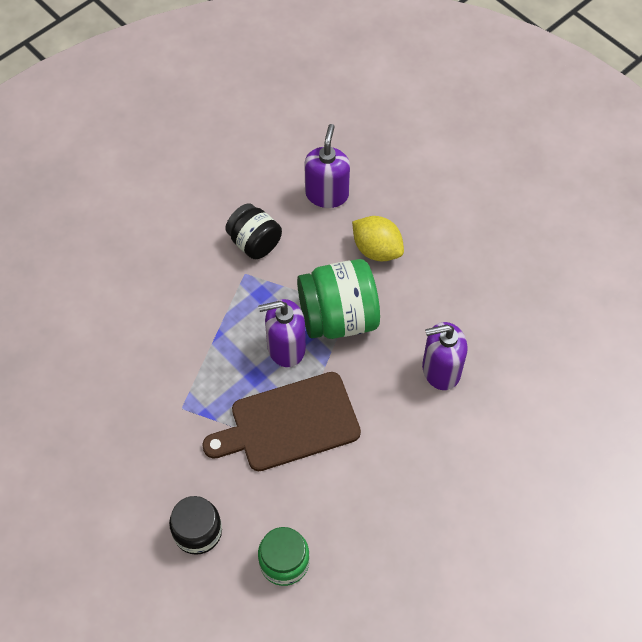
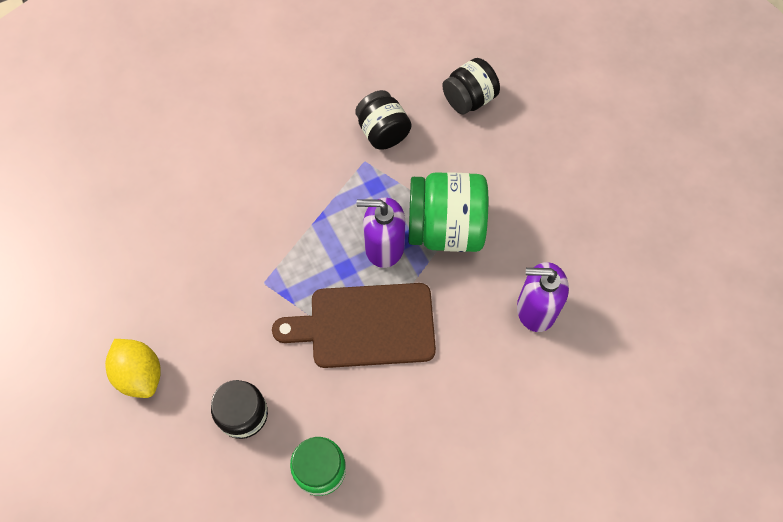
camera: 15 degrees right, 5 degrees up
purple soap dispenser [304,124,350,208] -> black jar [442,58,500,114]
yellow lemon [352,216,404,261] -> yellow lemon moved to [105,339,161,398]

